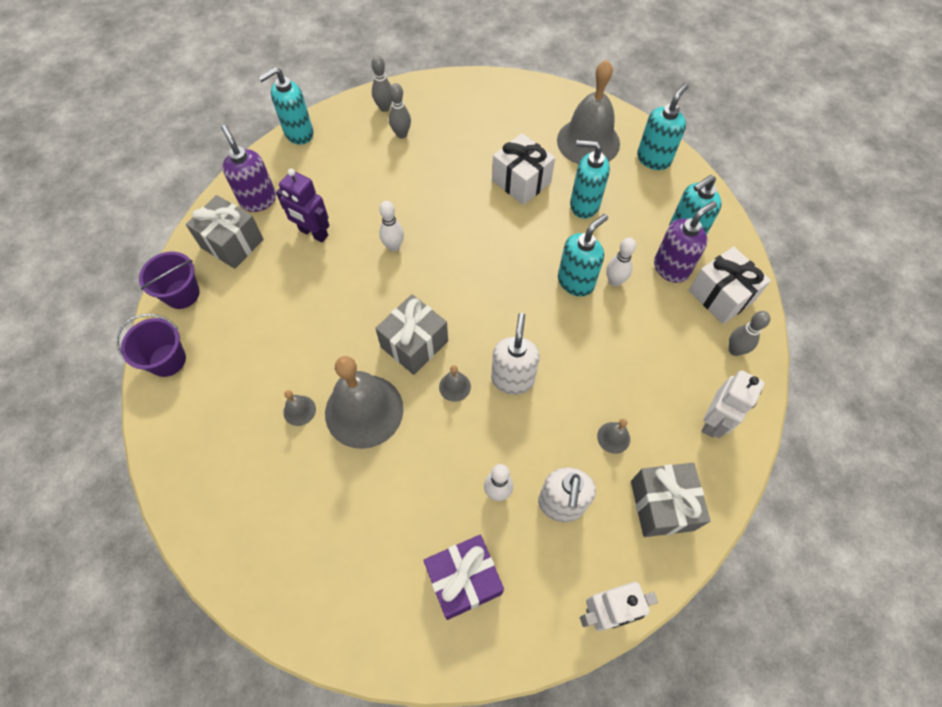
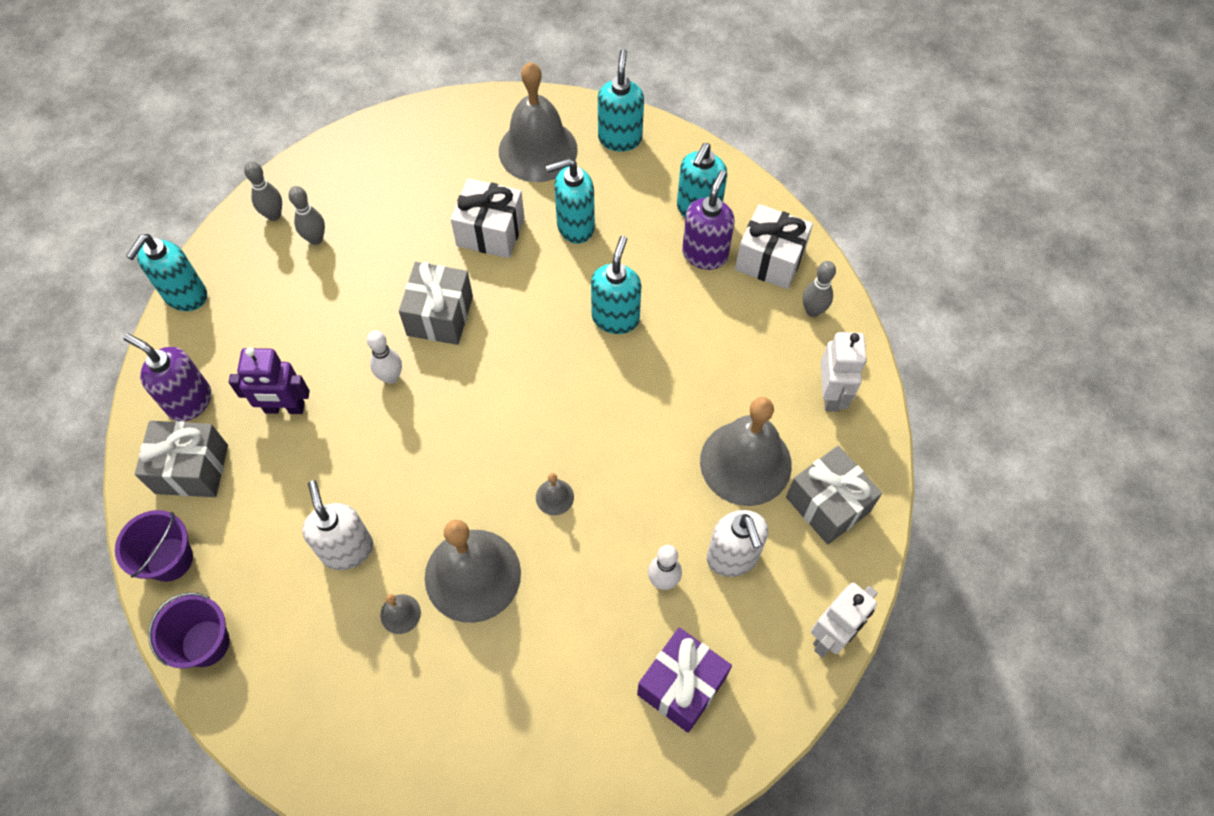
camera: 30 degrees left, 0 degrees up
grey gift [375,294,448,375] -> grey gift moved to [399,262,473,345]
white soap dispenser [491,313,540,395] -> white soap dispenser moved to [302,480,373,570]
grey bell [597,419,630,454] -> grey bell [700,397,792,506], size x2.42
white bowling pin [606,237,636,287] -> none

